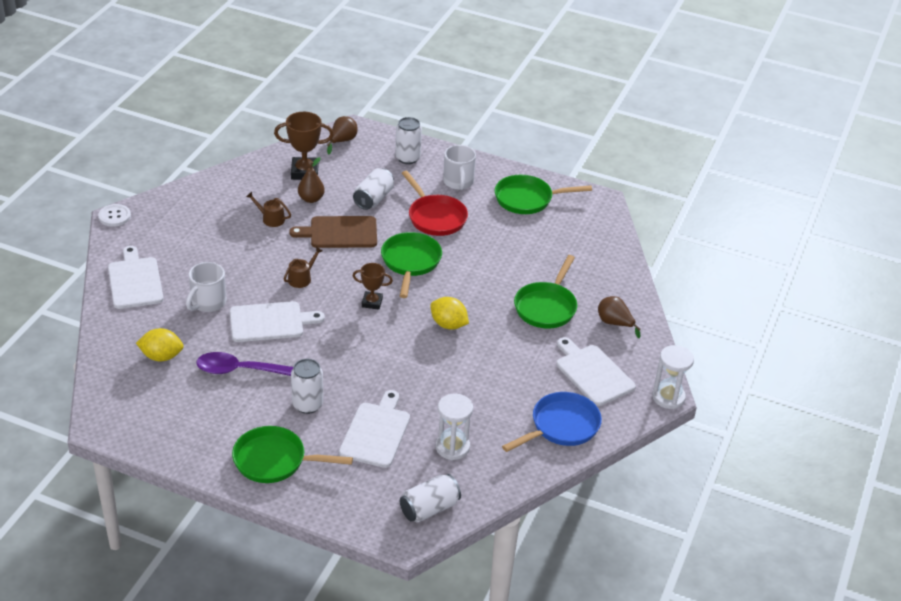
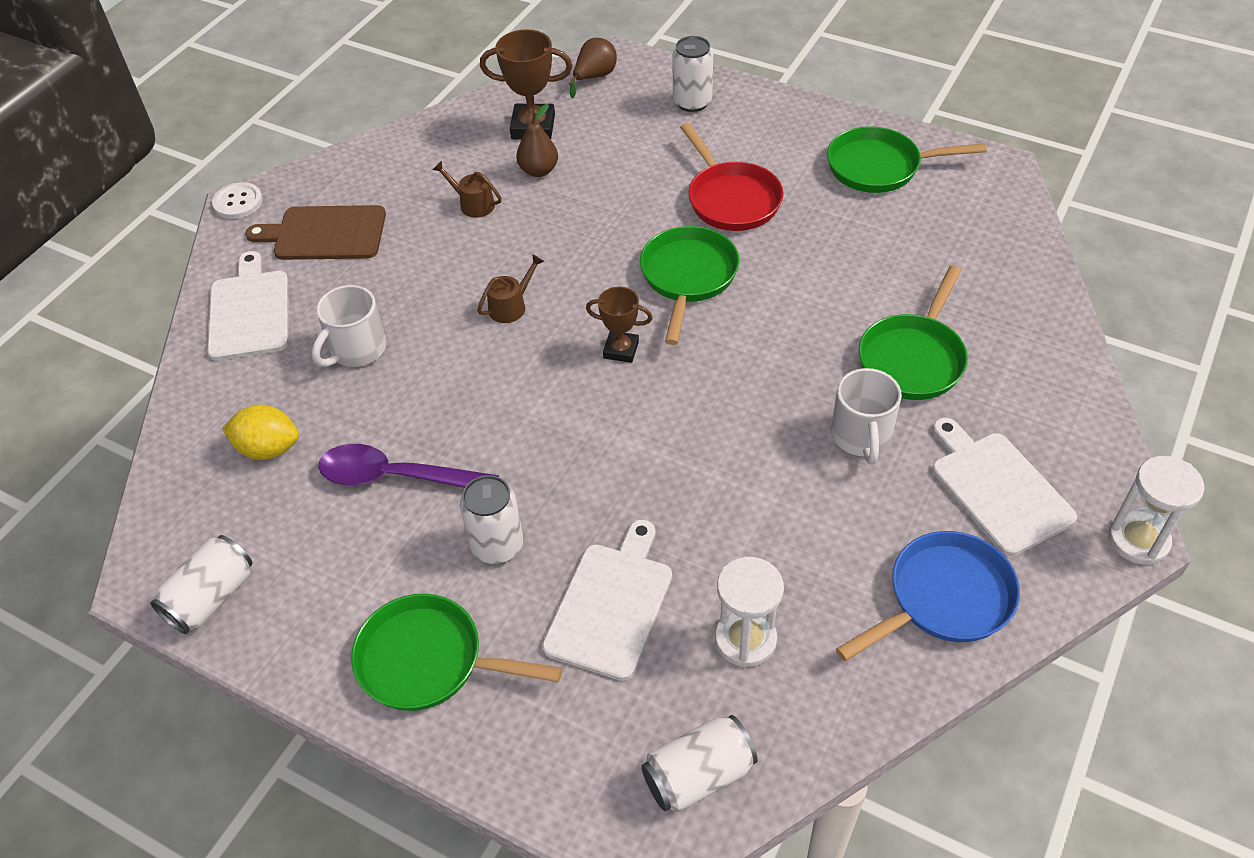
camera: 10 degrees right, 10 degrees up
white cutting board [230,301,325,342] -> none
brown cutting board [289,216,377,248] -> brown cutting board moved to [245,205,386,260]
white can [353,168,394,210] -> white can moved to [150,535,252,634]
yellow lemon [431,297,469,330] -> none
white mug [443,145,476,190] -> white mug moved to [831,368,902,465]
brown pear [598,296,640,338] -> none

